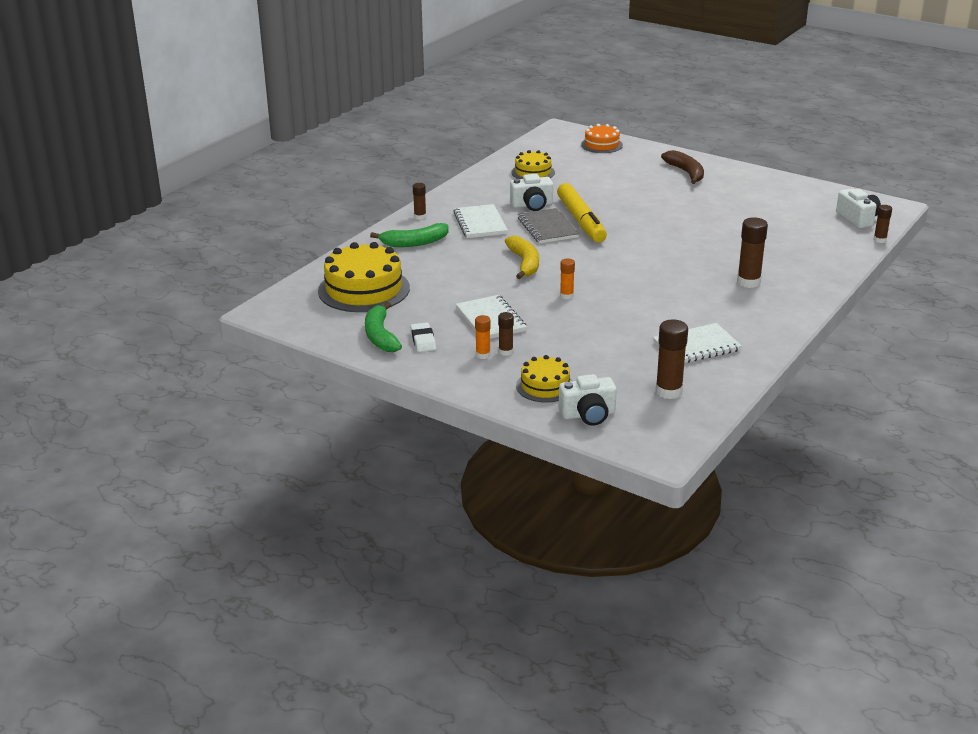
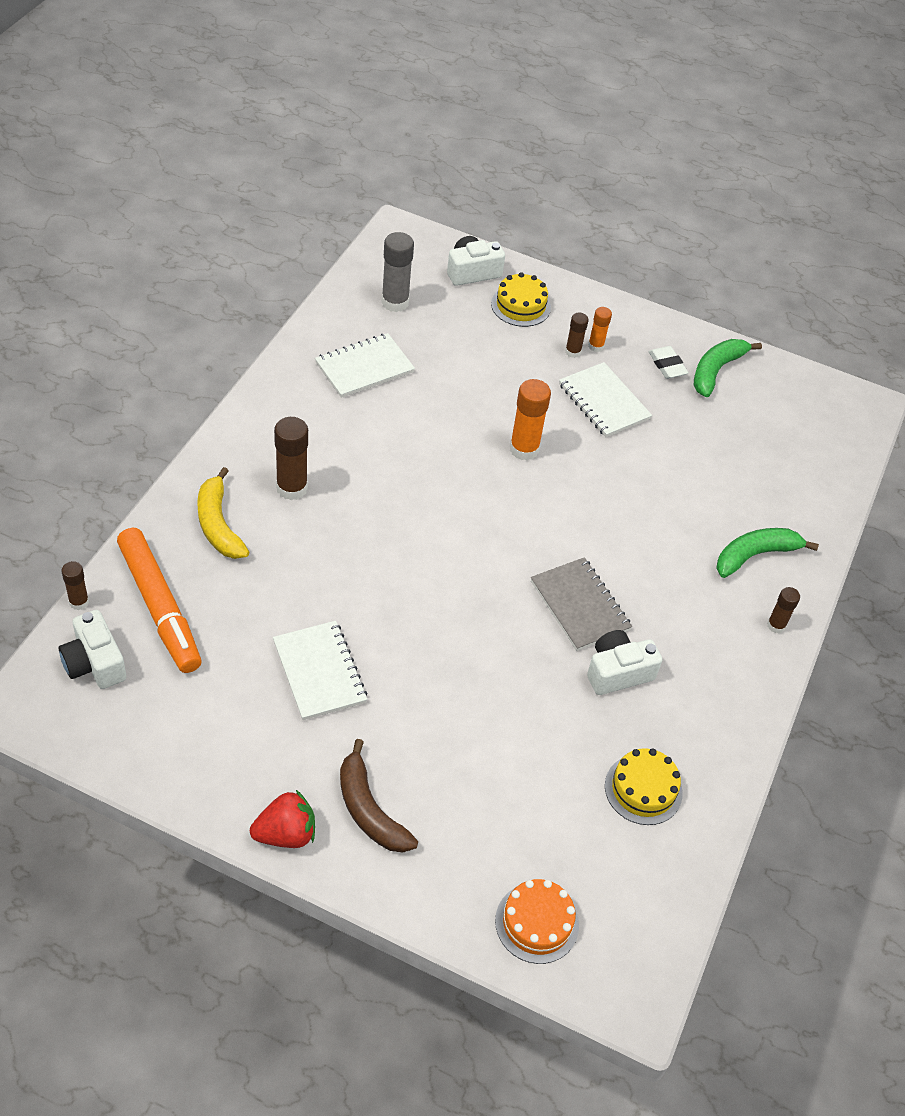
camera: 165 degrees right, 20 degrees up
yellow cake [318,242,410,312] -> none
green banana [365,302,402,352] -> green banana turned 120 degrees counterclockwise [694,339,762,397]
white notebook [453,204,508,238] -> white notebook moved to [273,621,368,720]
yellow banana [505,236,539,279] -> yellow banana moved to [197,467,249,559]
yellow marker [557,183,607,242] -> none
orange glue stick [560,258,575,299] -> orange glue stick [510,379,551,461], size x1.73
brown glue stick [655,320,688,399] -> grey glue stick [381,232,414,312]
none -> orange marker [117,528,202,673]
none -> red strawberry [250,790,315,848]

